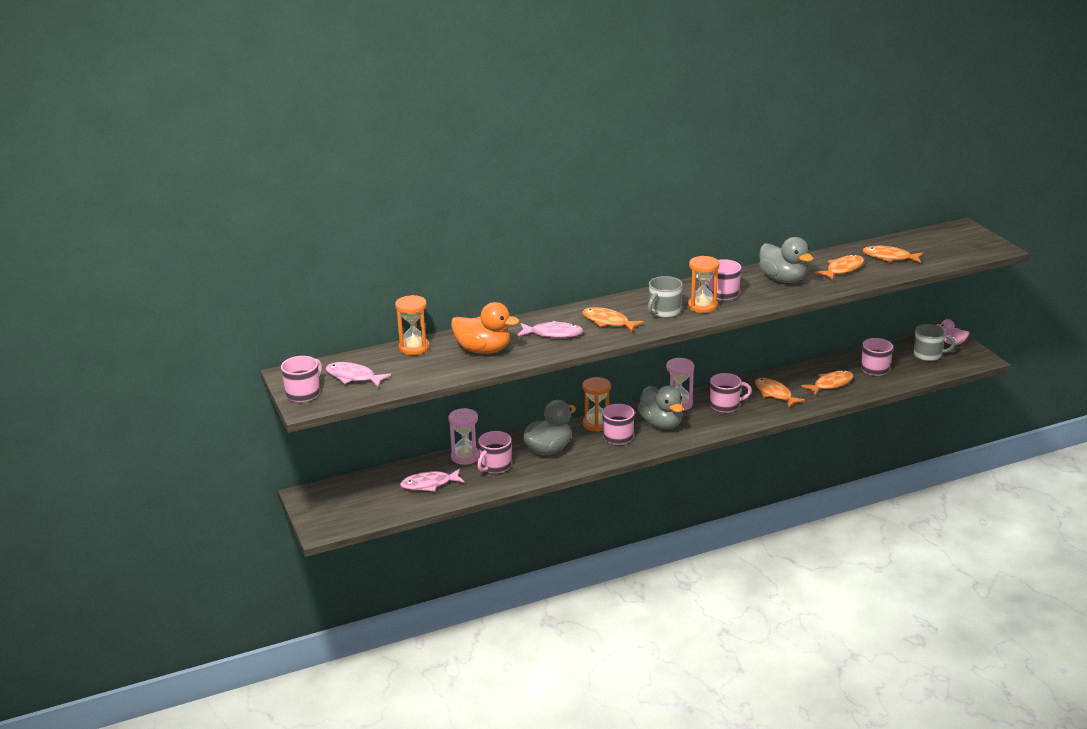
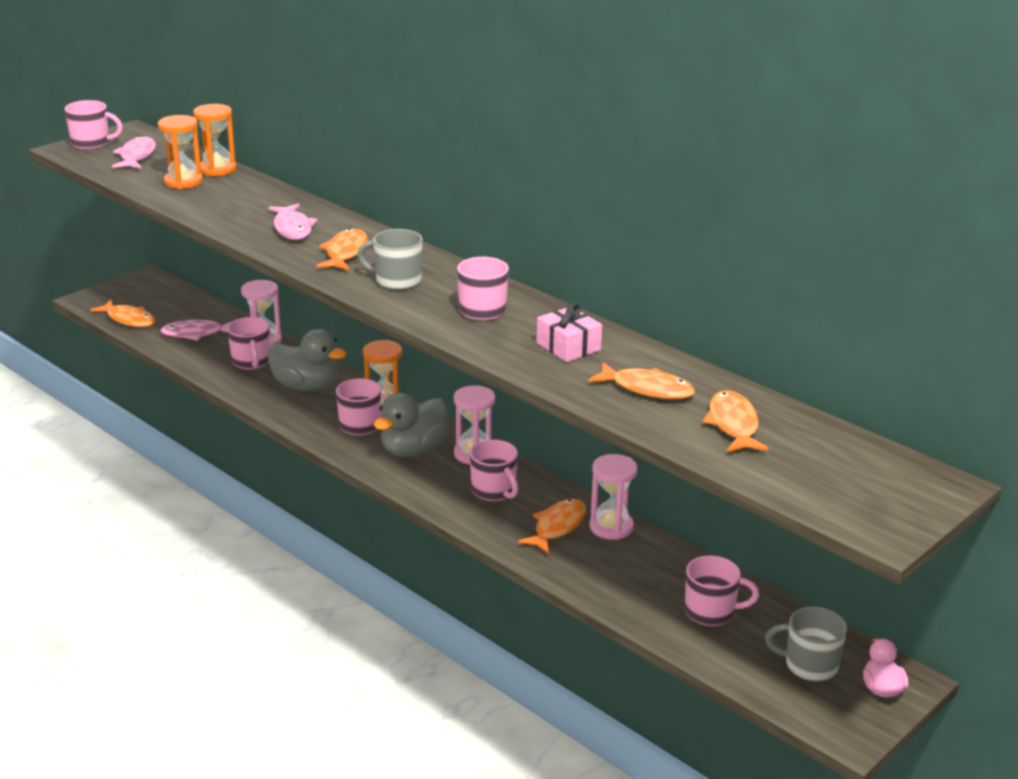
camera: 65 degrees right, 0 degrees up
pink fish [400,468,465,492] -> pink fish turned 60 degrees counterclockwise [160,319,231,341]
orange duck [451,302,519,354] -> none
pink mug [477,431,512,474] -> pink mug turned 120 degrees counterclockwise [227,317,270,370]
orange hourglass [688,256,719,313] -> orange hourglass moved to [158,115,203,189]
grey duck [759,237,813,283] -> pink gift [537,303,602,362]
orange fish [801,370,853,396] -> orange fish moved to [90,300,155,327]
grey mug [914,324,956,361] -> grey mug turned 120 degrees clockwise [765,607,847,682]
none -> pink hourglass [589,454,638,540]

